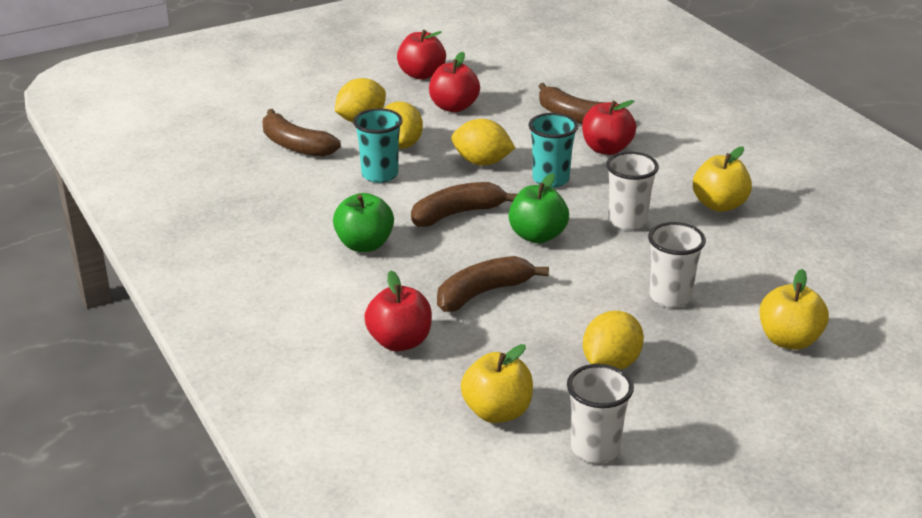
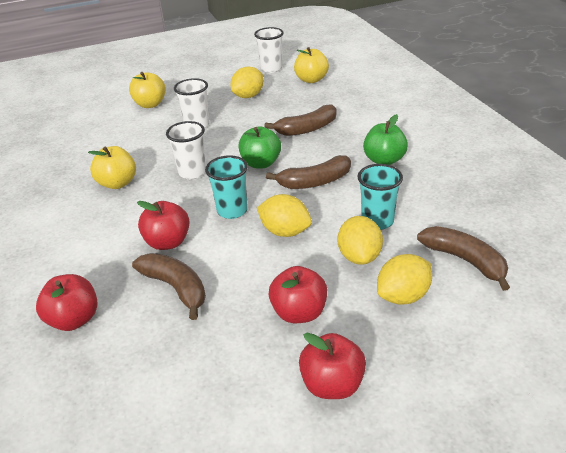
camera: 170 degrees left, 5 degrees up
red apple [364,271,432,351] -> red apple moved to [36,274,97,331]

